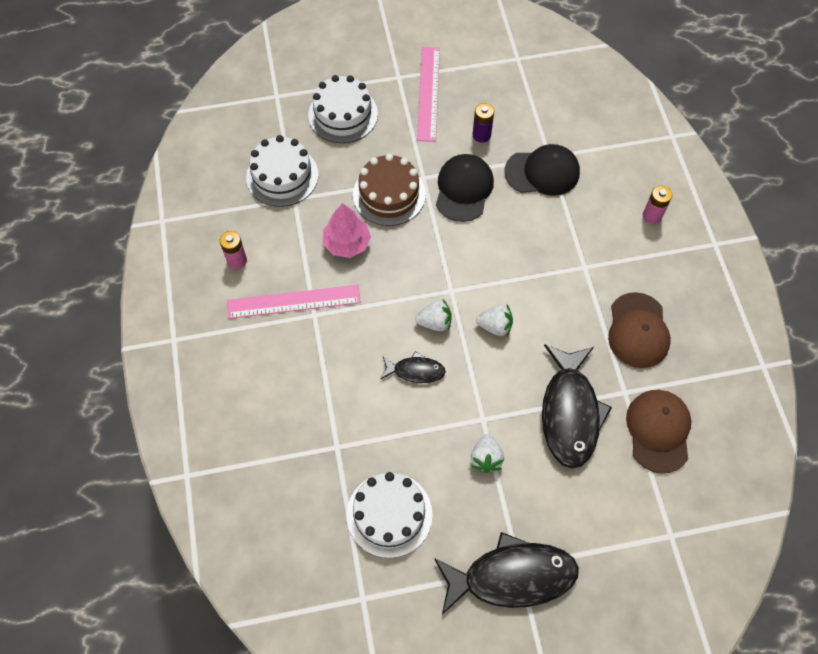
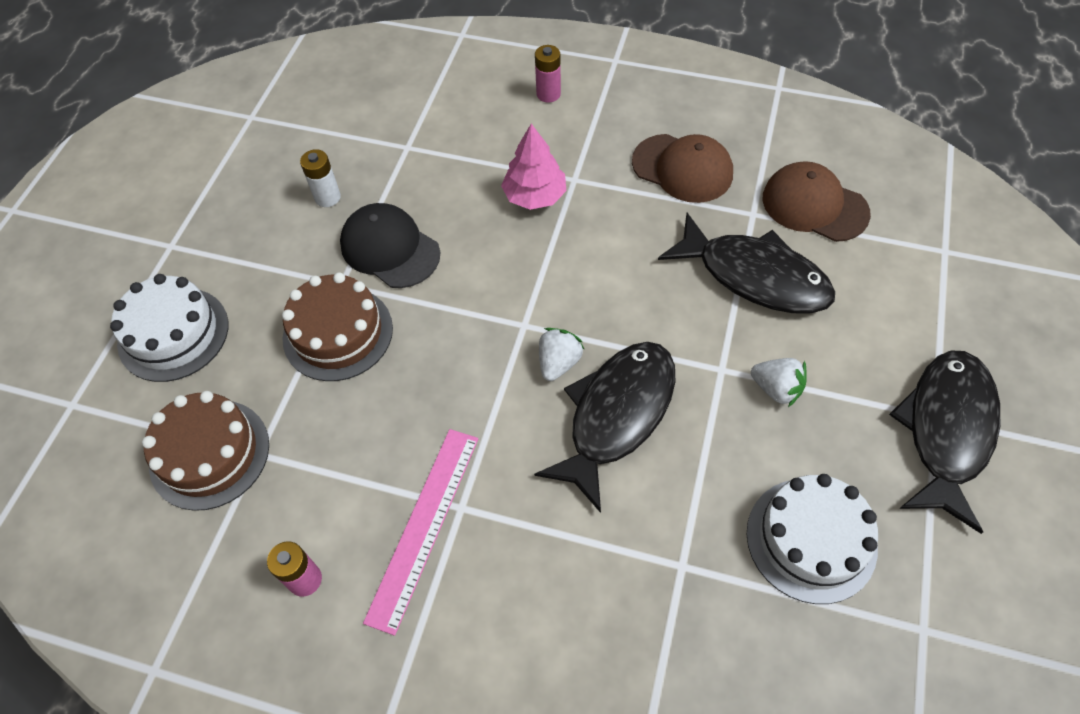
camera: 60 degrees left, 5 degrees down
white cake [246,135,319,207] -> brown cake [142,391,269,511]
pink tree [323,203,371,258] -> pink tree moved to [501,124,566,210]
black fish [381,351,446,383] -> black fish [534,342,676,513], size x1.99
pink ruler [417,47,440,142] -> none
purple battery [473,103,494,143] -> white battery [300,149,341,207]
white strawberry [476,305,513,336] -> none
black cap [504,144,580,196] -> none

